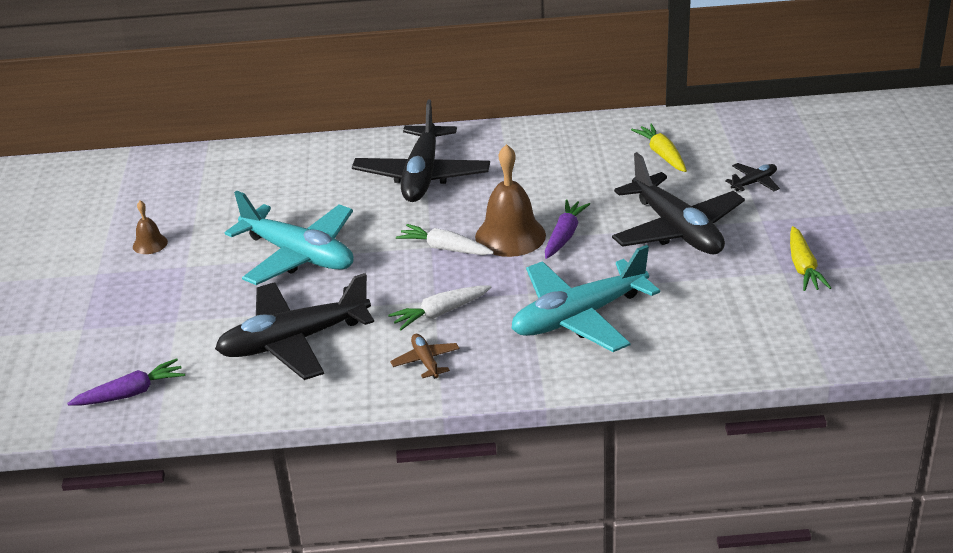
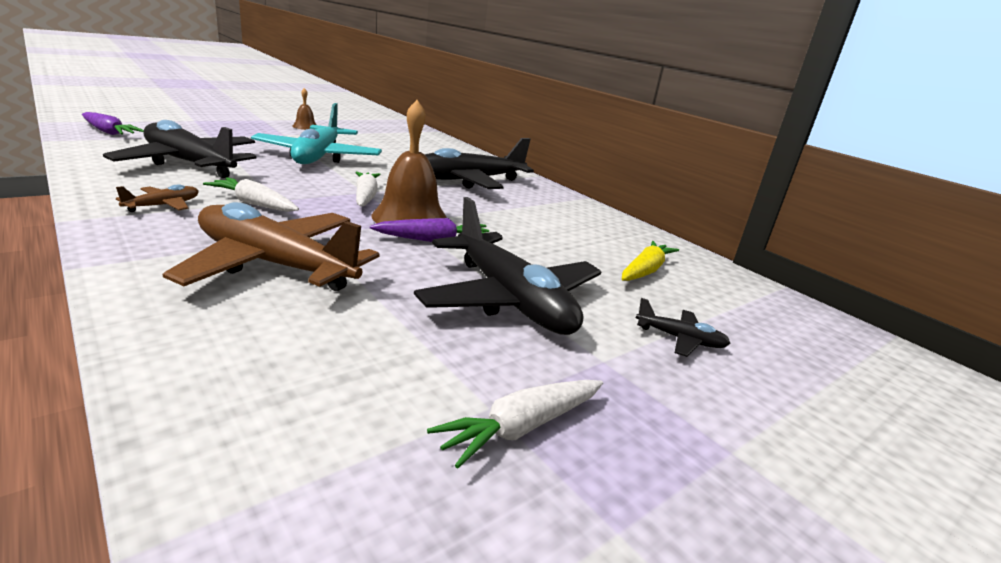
camera: 50 degrees right, 10 degrees down
turquoise plane [511,245,660,352] -> brown plane [163,202,380,291]
black plane [612,152,745,254] -> black plane turned 60 degrees counterclockwise [414,197,601,335]
yellow carrot [790,226,831,291] -> white carrot [427,380,603,468]

